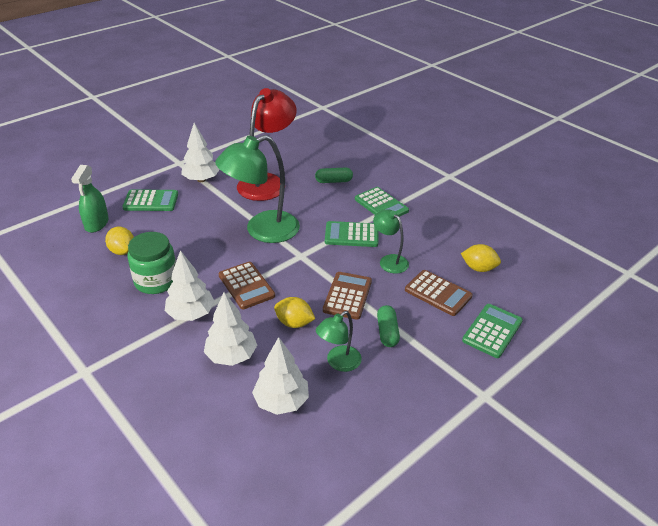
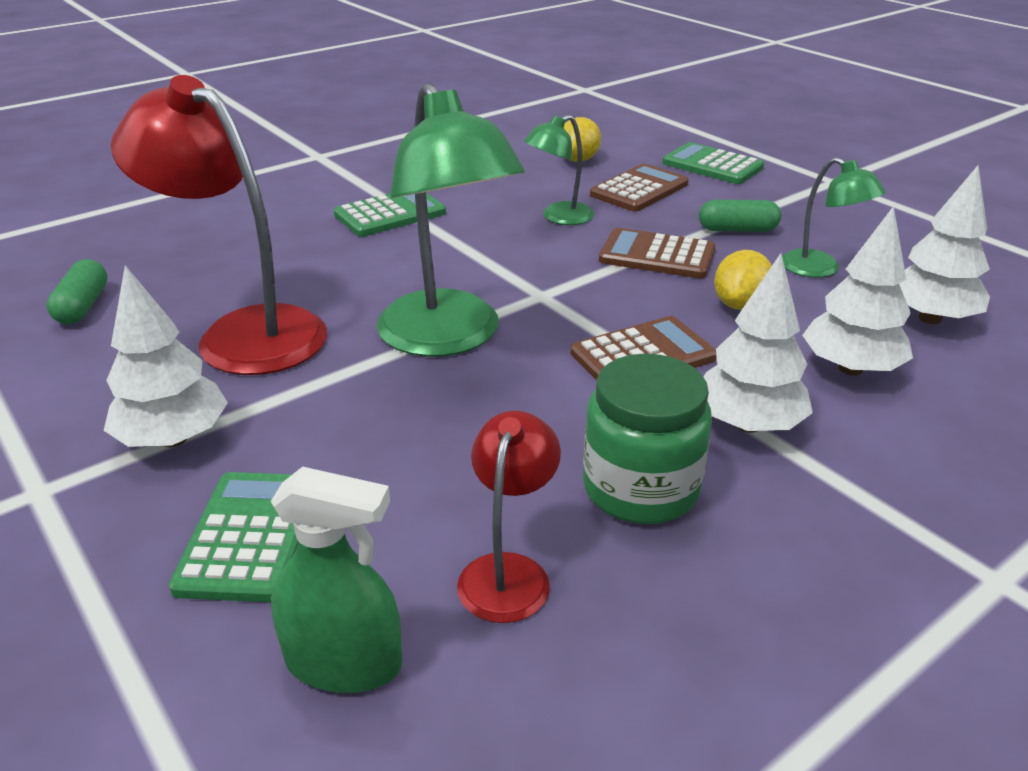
camera: 85 degrees left, 5 degrees down
yellow lemon [105,227,134,255] -> red lamp [457,411,561,623]
green capsule [315,168,353,183] -> green capsule moved to [47,259,108,324]
green calculator [325,221,378,247] -> none

